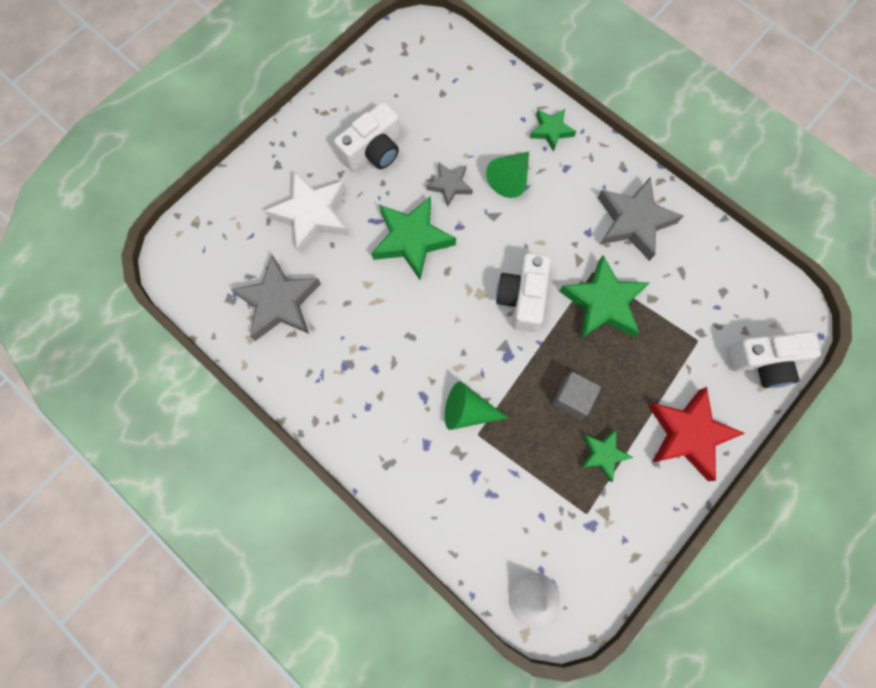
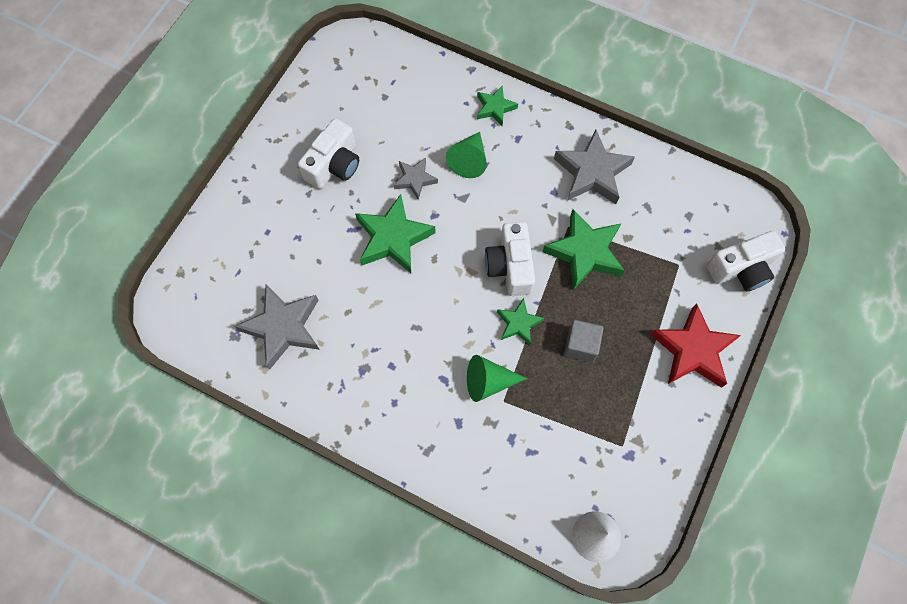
camera: 15 degrees left, 5 degrees down
white star [265,171,349,254] -> none
green star [581,429,633,482] -> green star moved to [497,298,544,345]

